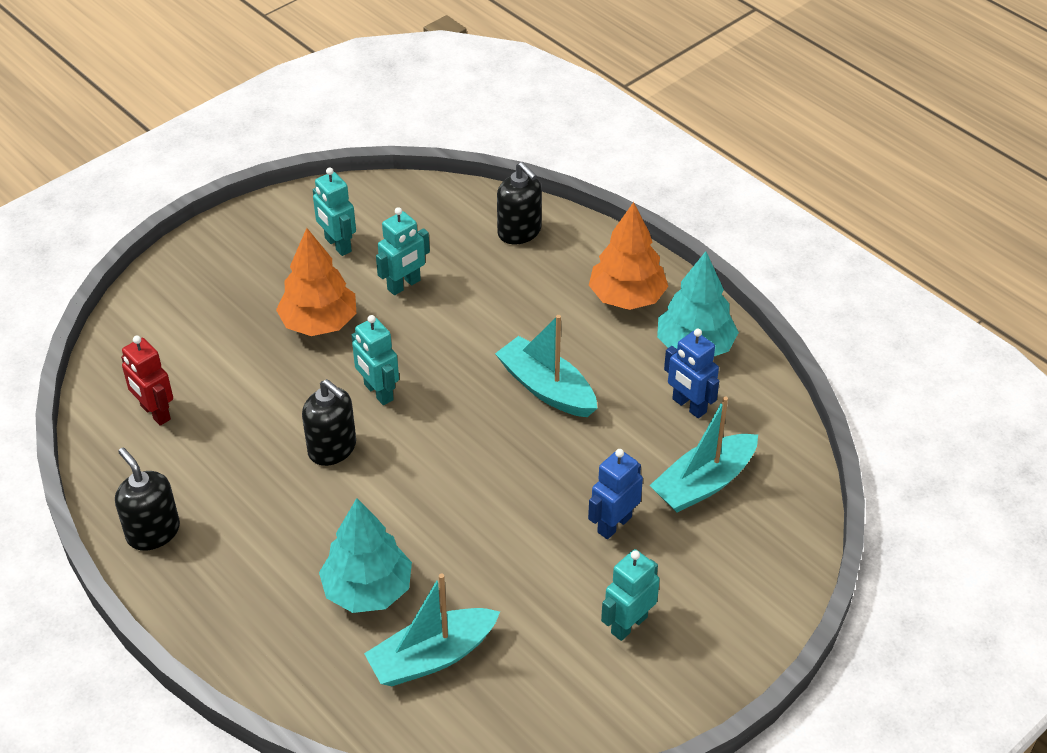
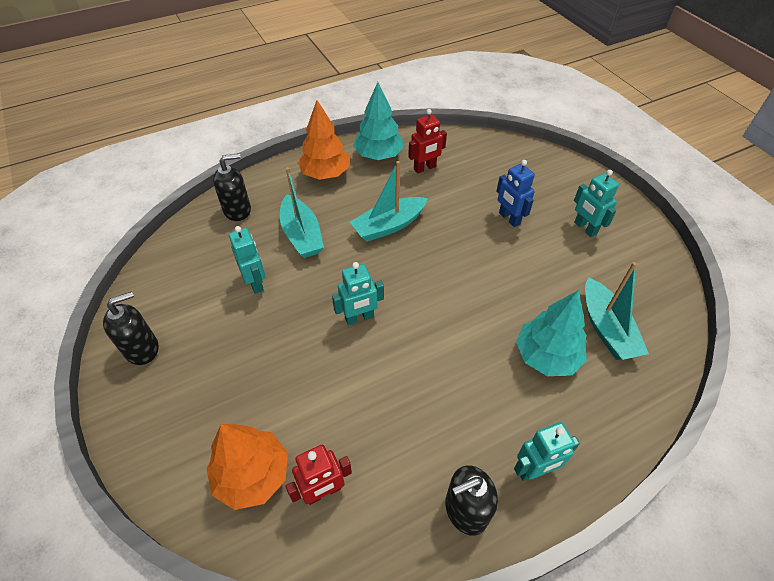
camera: 75 degrees left, 5 degrees up
orange tree [276,228,357,336] -> orange tree moved to [206,424,288,510]
black soap dispenser [302,379,356,466] -> black soap dispenser moved to [103,291,159,365]
turquoise robot [313,167,356,256] -> turquoise robot moved to [514,422,580,481]
turquoise boat [649,396,758,512] -> turquoise boat moved to [280,167,324,258]
blue robot [664,329,719,418] -> red robot [408,109,447,173]

